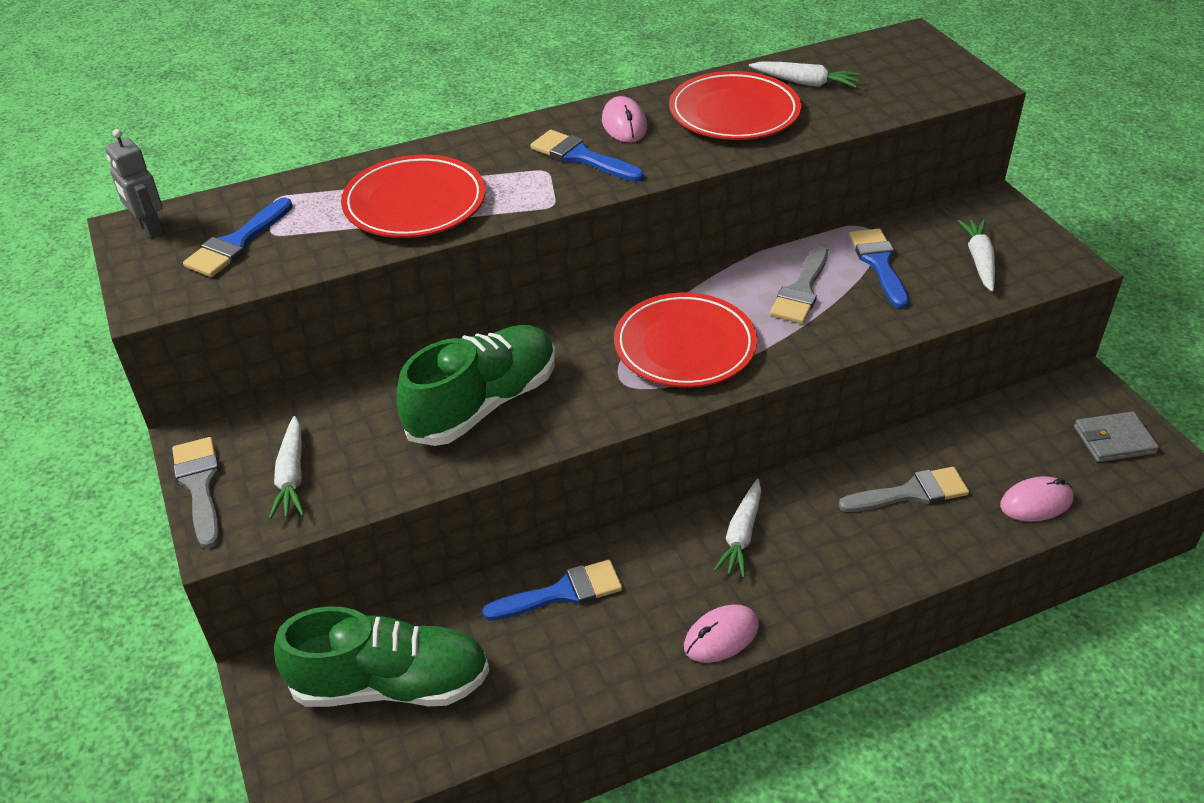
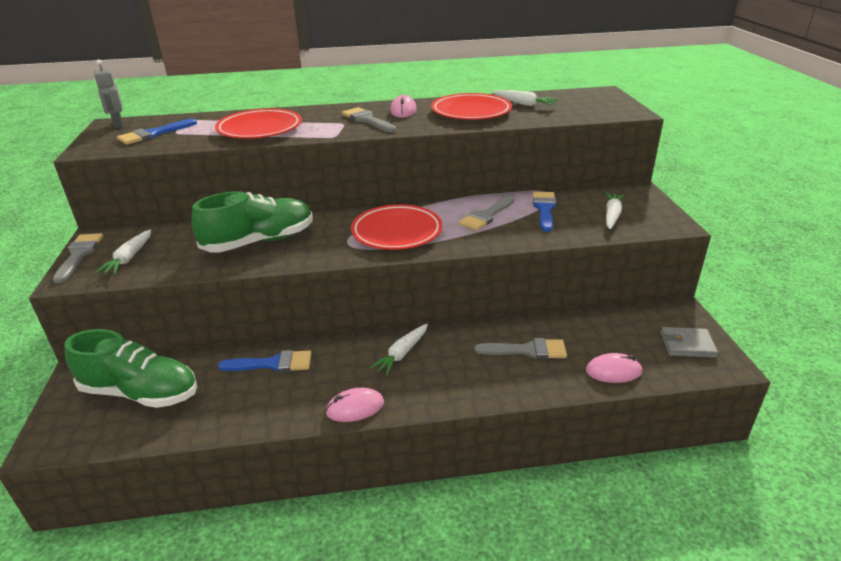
camera: 15 degrees right, 10 degrees down
blue brush [530,130,644,182] -> grey brush [342,107,396,132]

